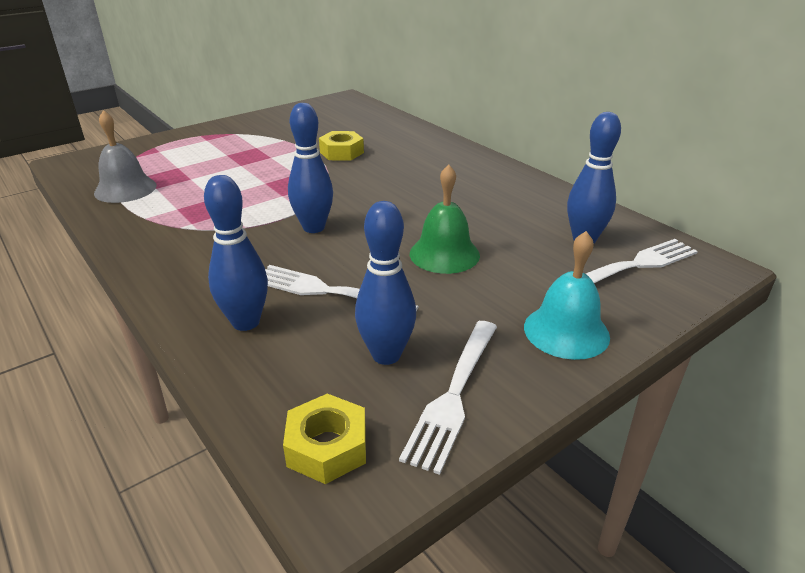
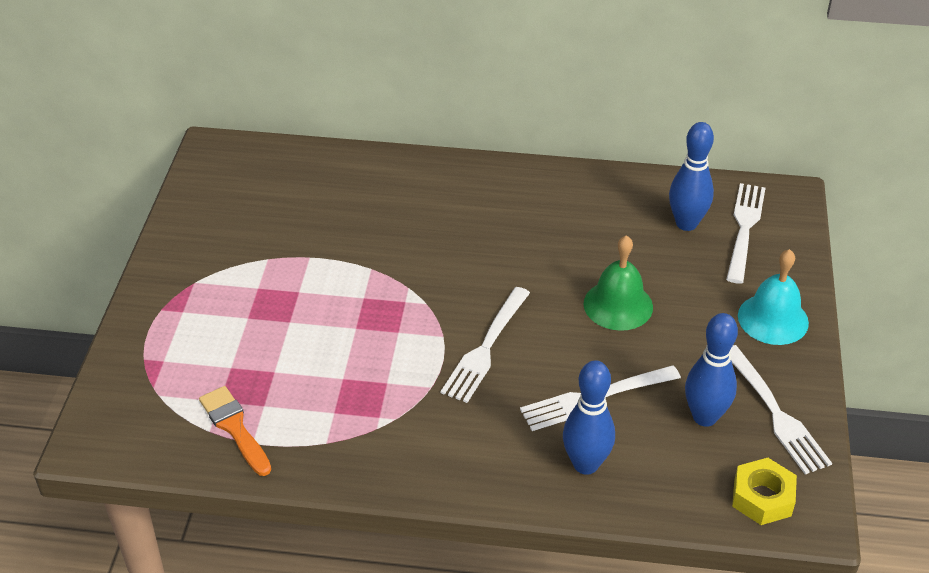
camera: 45 degrees left, 10 degrees up
grey bell [94,110,156,203] -> orange brush [199,386,271,476]
blue bowling pin [288,103,333,233] -> white fork [440,287,530,403]
yellow nut [319,131,364,161] -> none

